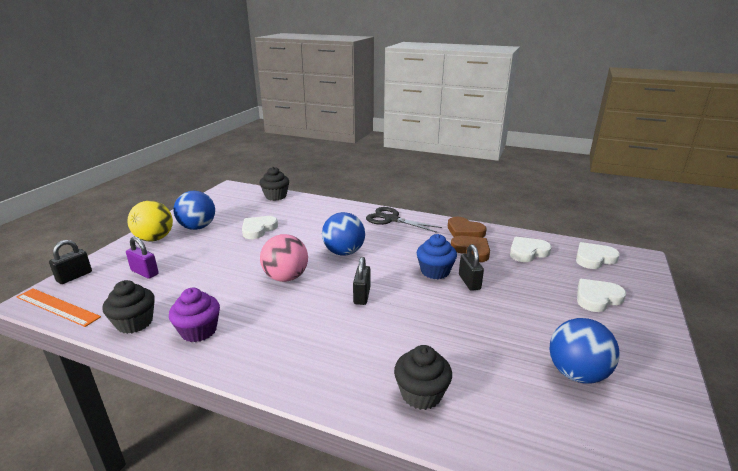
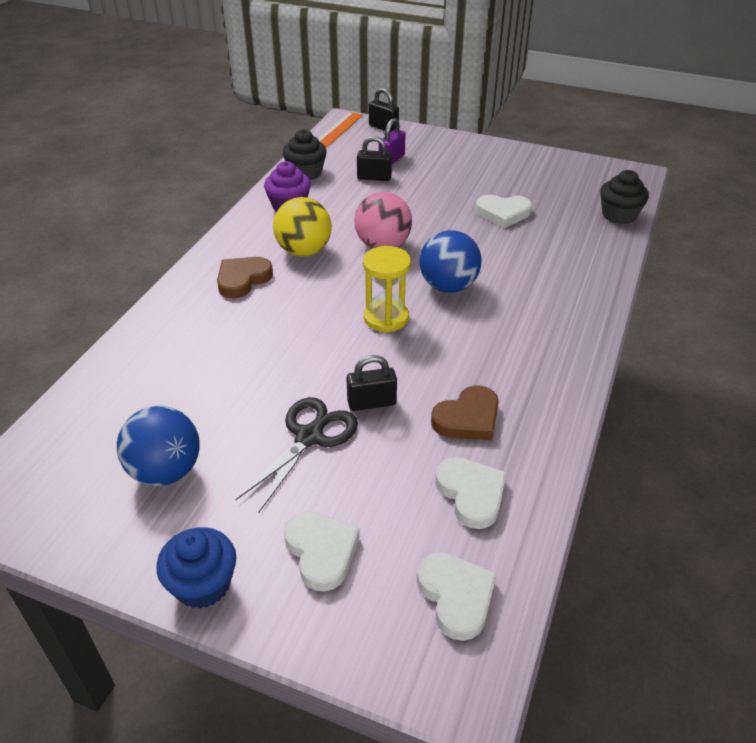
camera: 90 degrees right, 15 degrees up
yellow ball [127,201,173,242] -> yellow ball moved to [273,197,332,256]
blue ball [173,191,215,230] -> none
white heart [242,216,278,239] -> white heart turned 150 degrees clockwise [475,195,532,228]
black padlock [353,257,371,305] -> black padlock moved to [357,136,392,181]
black scissors [366,207,442,233] -> black scissors moved to [236,397,358,513]
black cupcake [394,345,452,410] -> none
blue cupcake [417,234,457,279] -> blue cupcake moved to [157,527,236,609]
brown heart [448,217,487,238] -> brown heart moved to [217,257,273,298]
none -> yellow hourglass [363,246,411,332]

